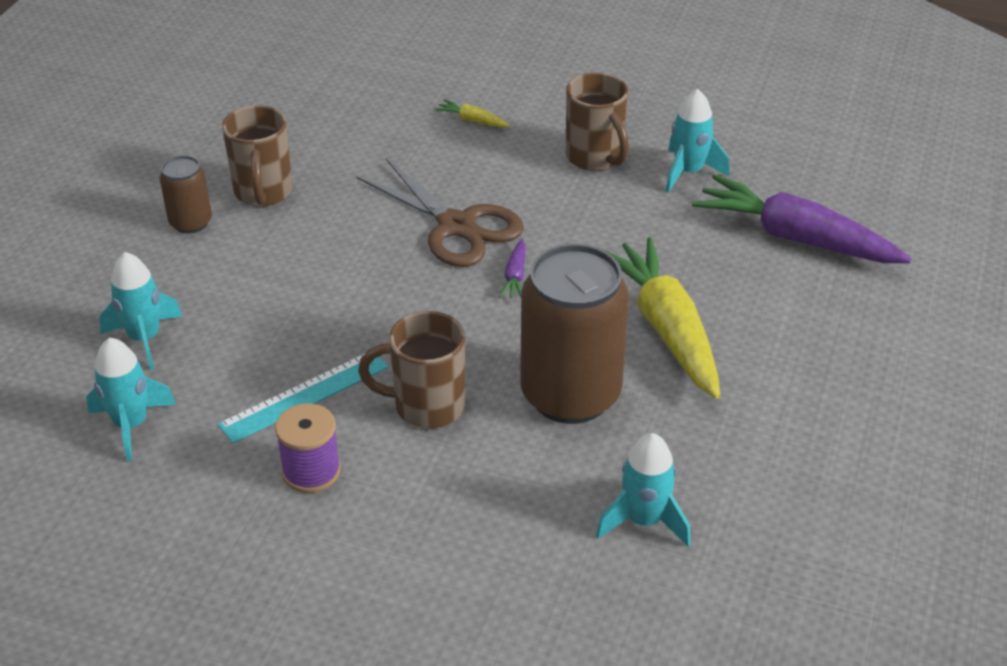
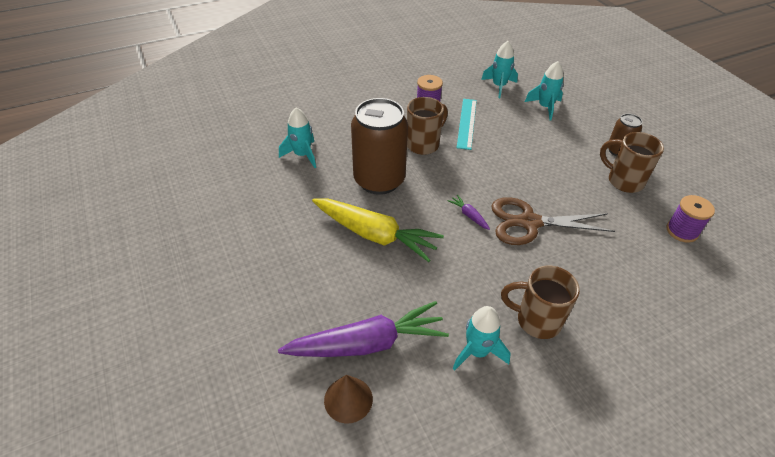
camera: 135 degrees right, 5 degrees up
yellow carrot [434,99,510,128] -> none
none -> brown cone [324,375,373,423]
none -> purple spool [667,195,715,243]

